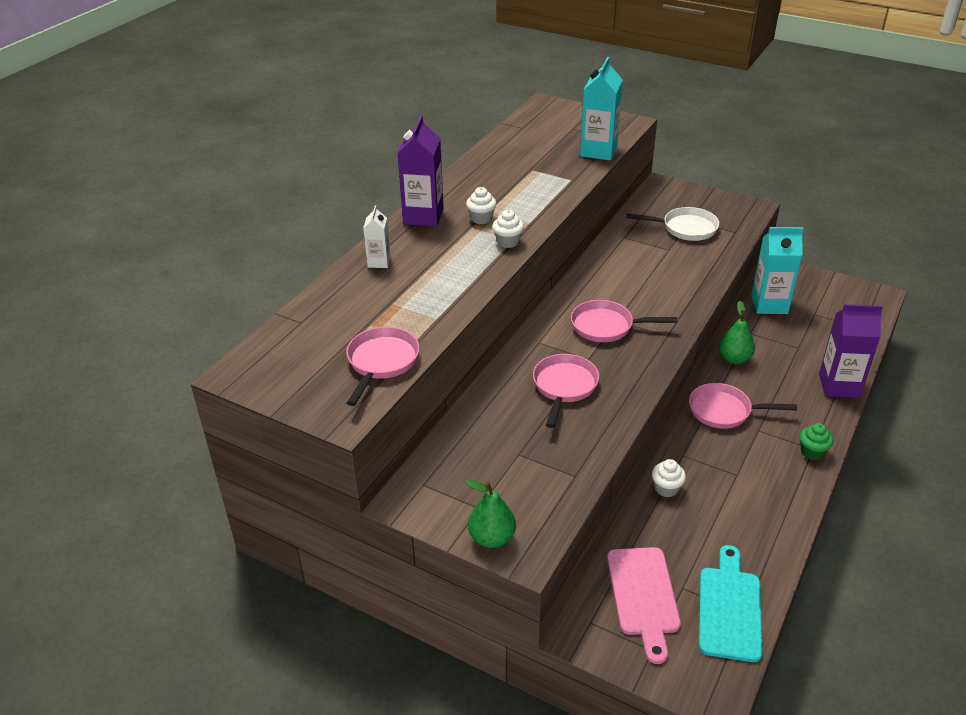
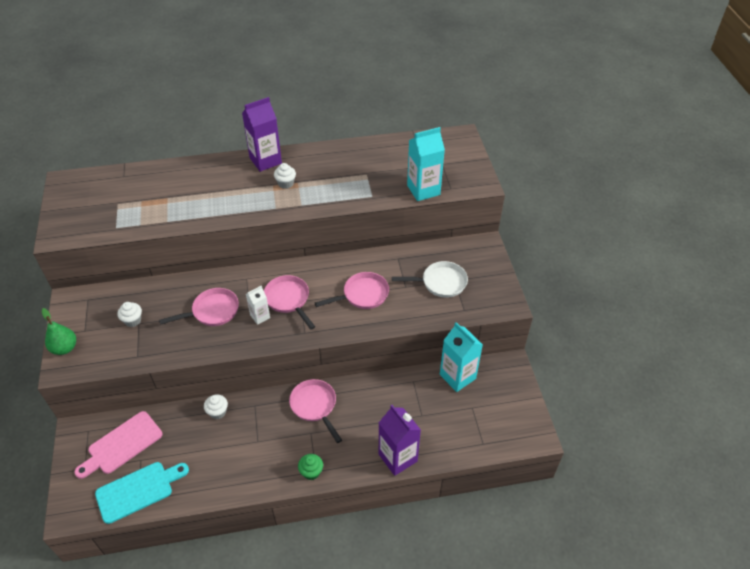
camera: 50 degrees right, 10 degrees up
pink pan [346,327,420,406] -> pink pan moved to [315,272,389,309]
white carton [363,205,391,268] -> white carton moved to [246,286,270,325]
white cupcake [492,210,524,248] -> white cupcake moved to [117,302,142,327]
white pan [626,207,719,241] -> white pan turned 60 degrees counterclockwise [392,261,468,298]
green pear [719,301,755,364] -> none

